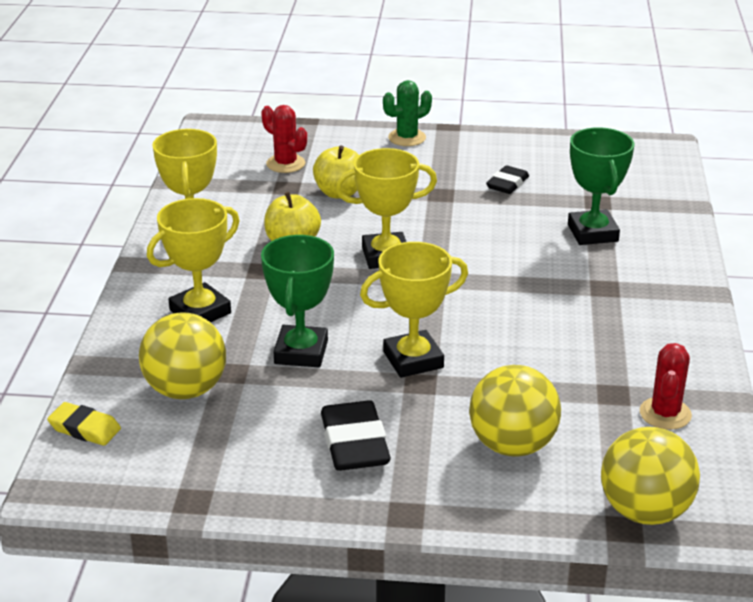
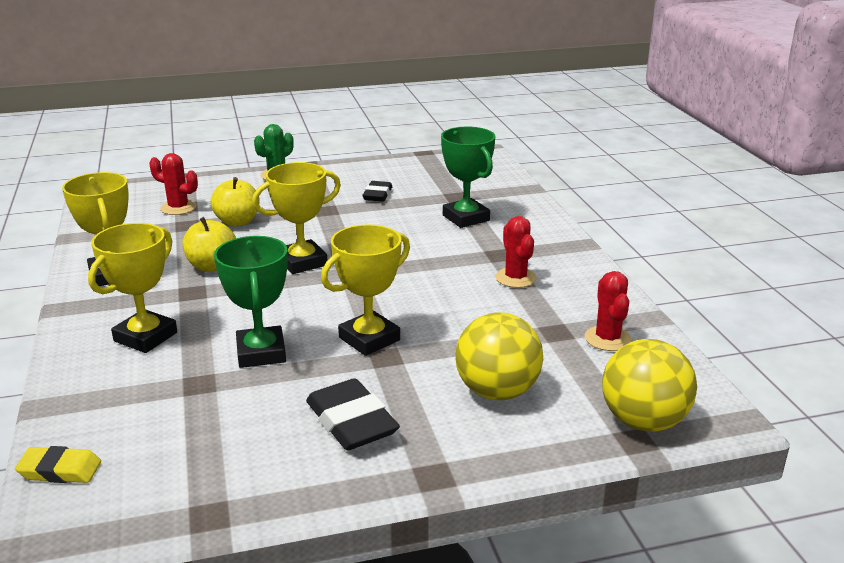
camera: 20 degrees left, 5 degrees down
yellow ball [139,312,226,399] -> none
none -> red cactus [495,216,537,288]

